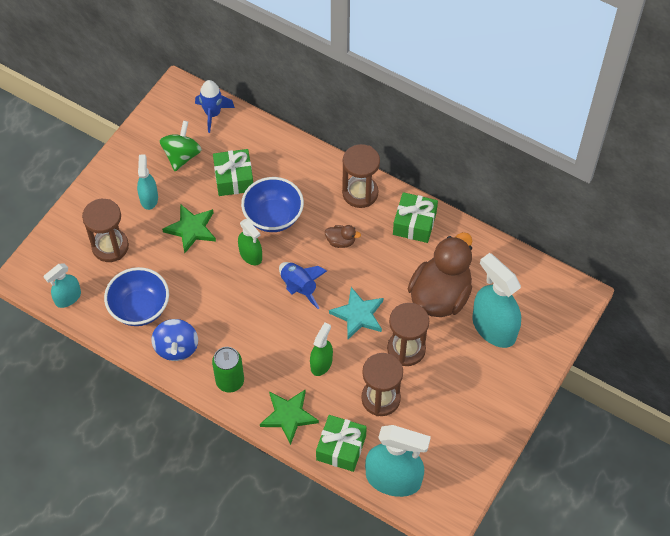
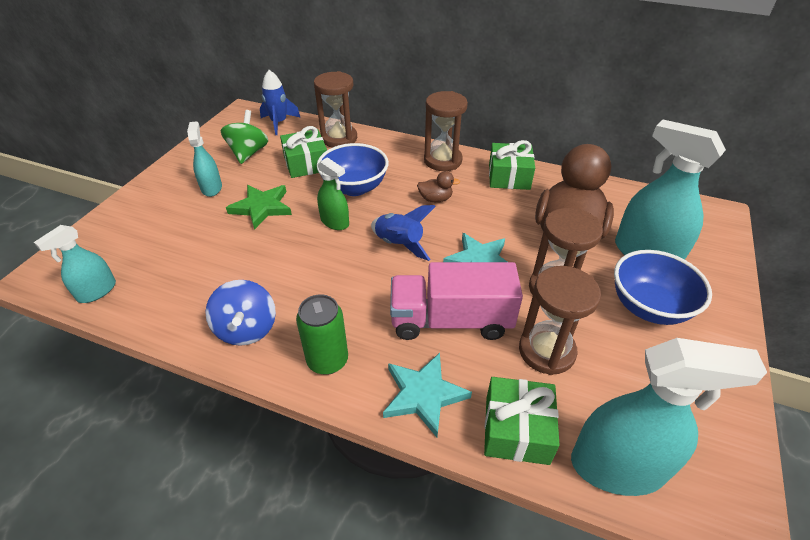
camera: 10 degrees left, 15 degrees down
brown hourglass [82,199,129,262] -> brown hourglass moved to [314,71,357,148]
blue bowl [104,267,169,326] -> blue bowl moved to [614,250,712,325]
green star [260,390,319,445] -> turquoise star [383,353,472,437]
green spray bottle [310,322,333,376] -> pink truck [390,262,523,340]

